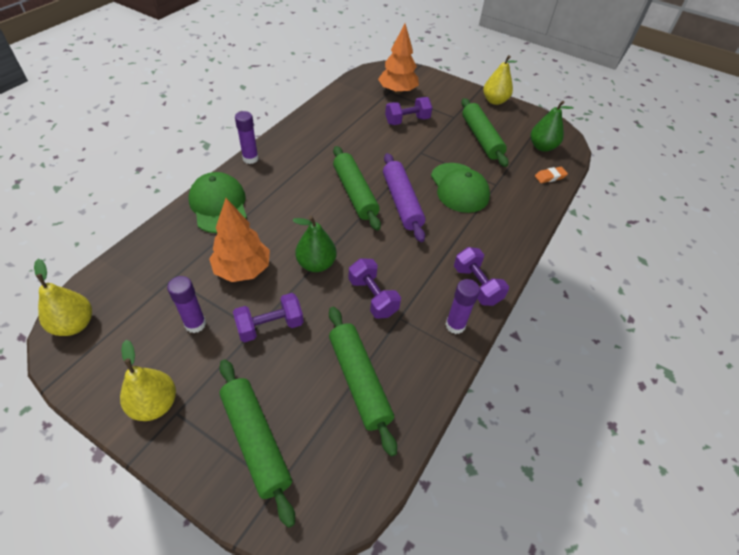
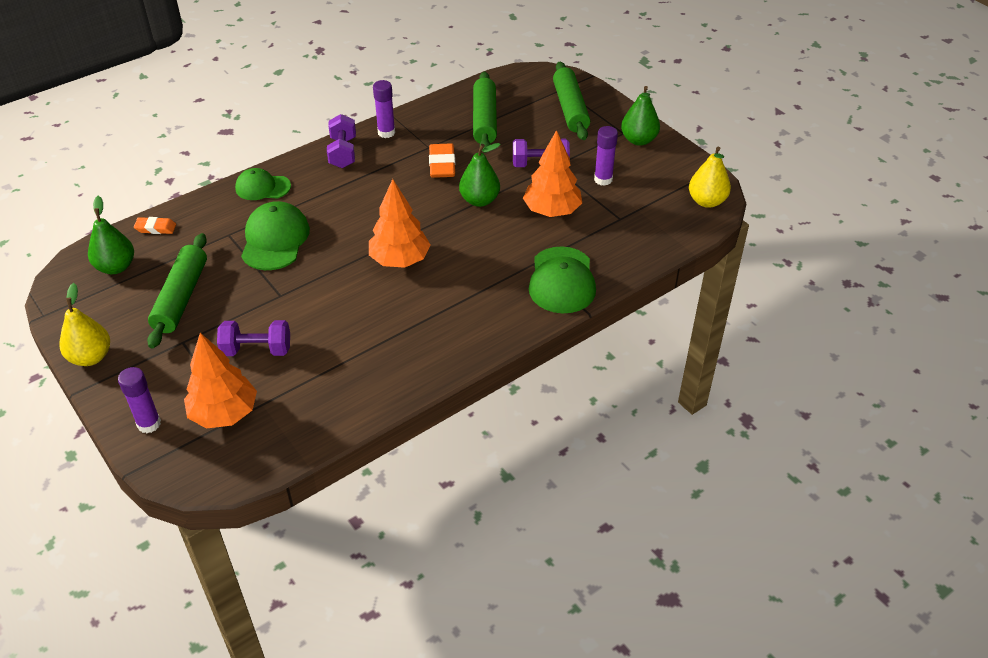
camera: 155 degrees left, 5 degrees down
yellow pear [120,340,176,421] -> green pear [621,86,660,146]
purple glue stick [235,111,258,164] -> purple glue stick moved to [118,367,161,433]
green rolling pin [333,146,381,231] -> orange tree [369,179,431,268]
purple dumbbell [348,258,401,319] -> orange eraser [429,143,455,178]
purple rolling pin [383,153,425,242] -> none
none -> green cap [235,168,291,200]

